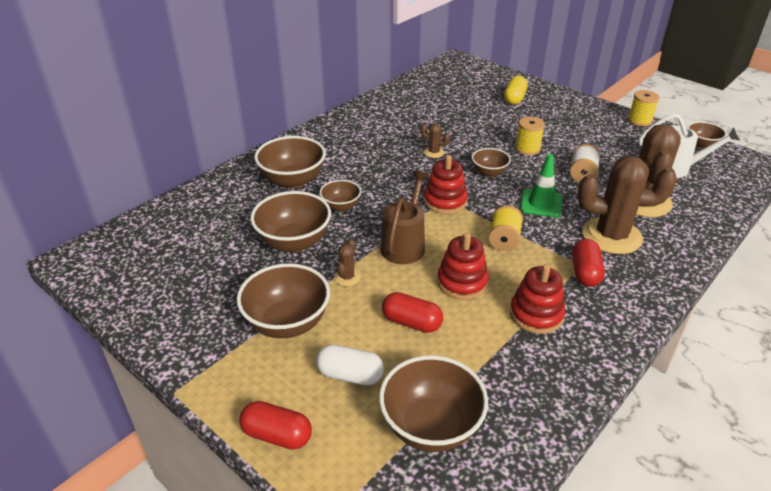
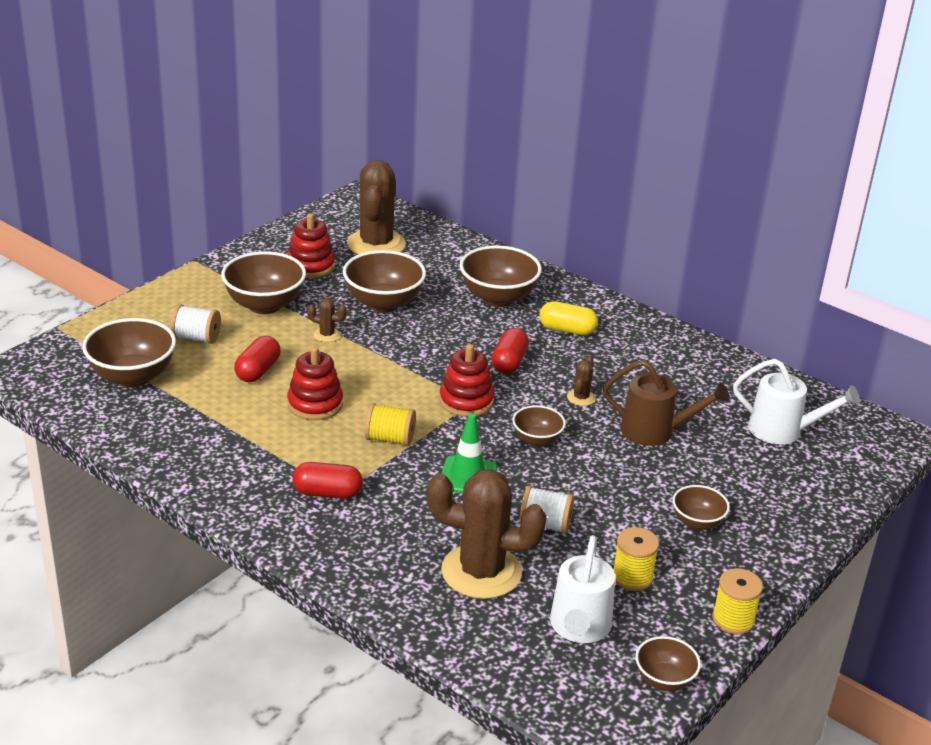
camera: 85 degrees right, 5 degrees down
red capsule [239,401,312,450] -> red capsule moved to [491,328,529,374]
white capsule [316,345,384,385] -> white spool [171,304,221,344]
brown bowl [320,180,361,212] -> brown bowl moved to [672,485,730,530]
brown watering can [380,171,429,264] -> brown watering can moved to [603,360,730,446]
yellow capsule [504,76,528,105] -> yellow capsule moved to [539,301,598,335]
red stacking toy [510,264,566,334] -> red stacking toy moved to [287,213,335,278]
yellow spool [515,117,545,156] -> yellow spool moved to [613,527,659,591]
brown cactus [577,156,677,254] -> brown cactus moved to [347,160,406,255]
none -> white watering can [733,359,860,444]

